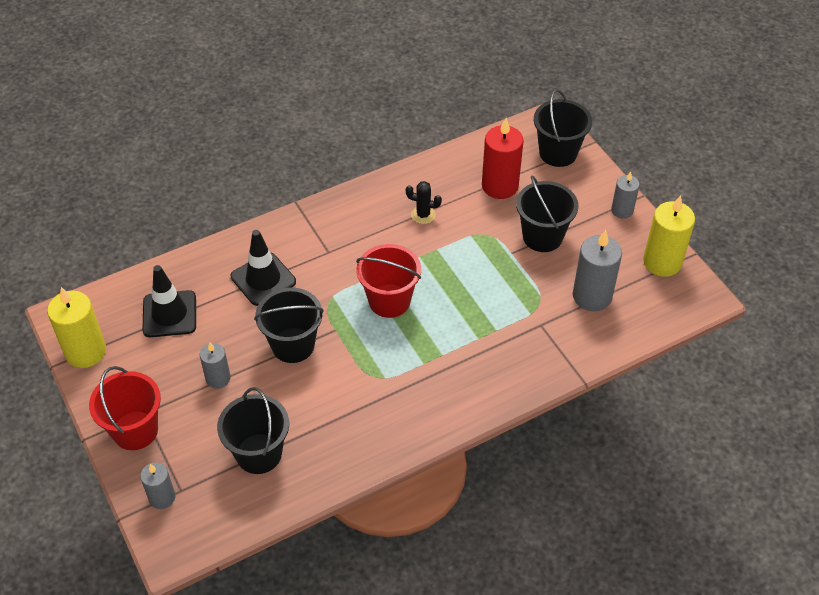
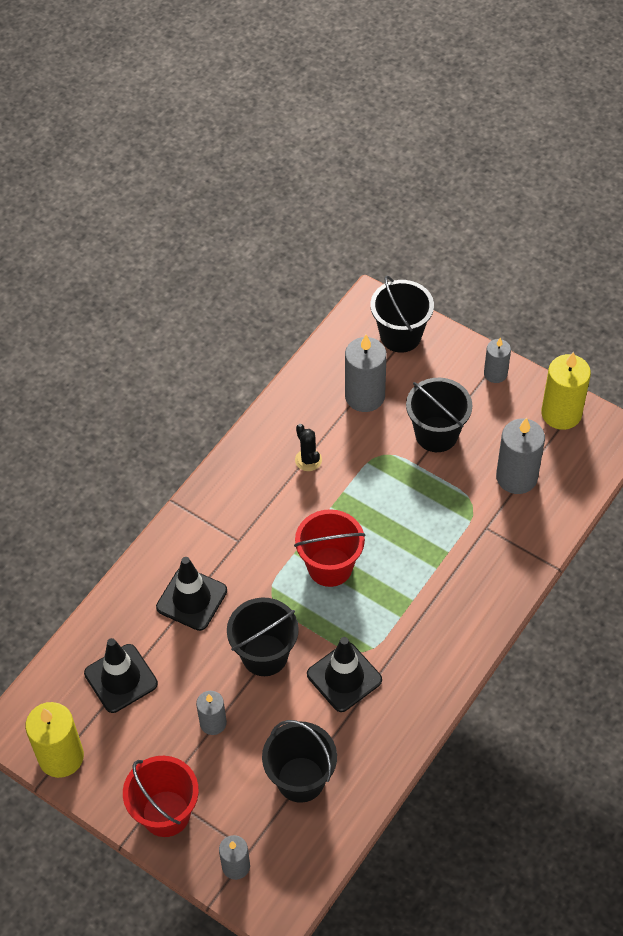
camera: 25 degrees left, 5 degrees up
black cactus [406,181,442,224] -> black cactus turned 75 degrees clockwise [295,424,322,471]
red candle [482,118,524,199] -> grey candle [345,335,387,412]
none -> black traffic cone [307,637,382,712]

